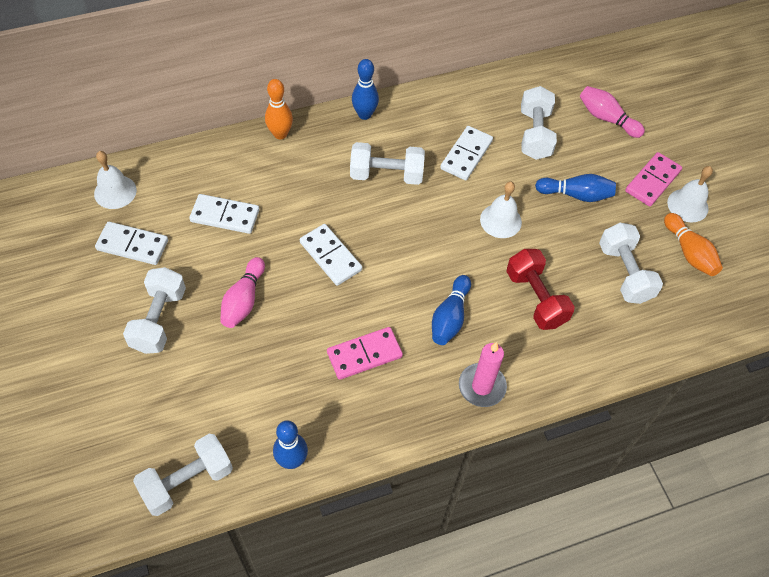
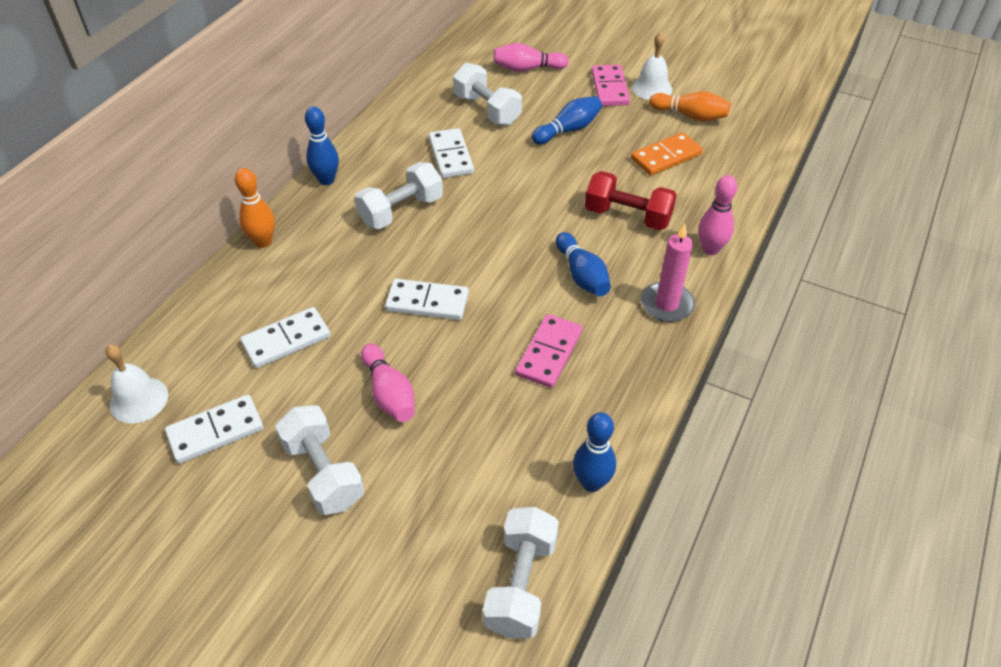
camera: 40 degrees left, 10 degrees down
white bell [480,182,522,238] -> none
white dumbbell [599,223,663,304] -> orange domino [631,132,703,176]
none -> pink bowling pin [699,175,737,255]

